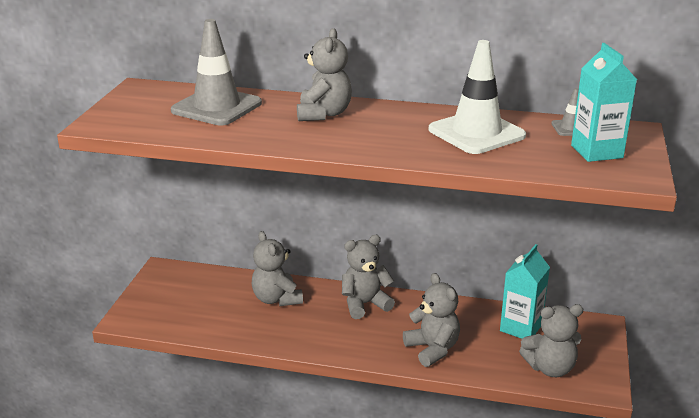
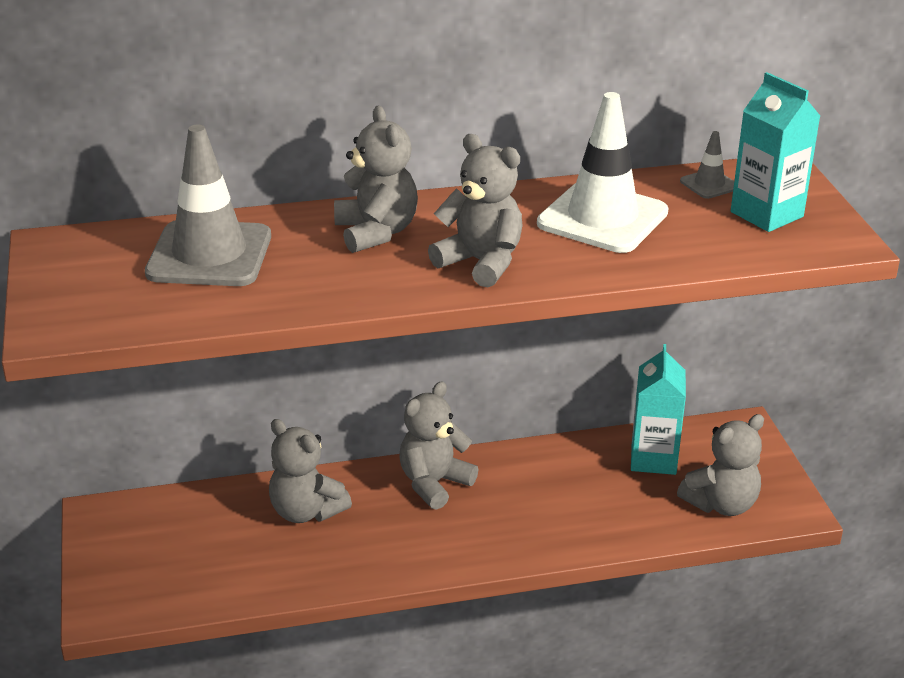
camera: 25 degrees left, 5 degrees up
grey teddy bear [403,273,460,367] -> grey teddy bear moved to [428,134,523,287]

